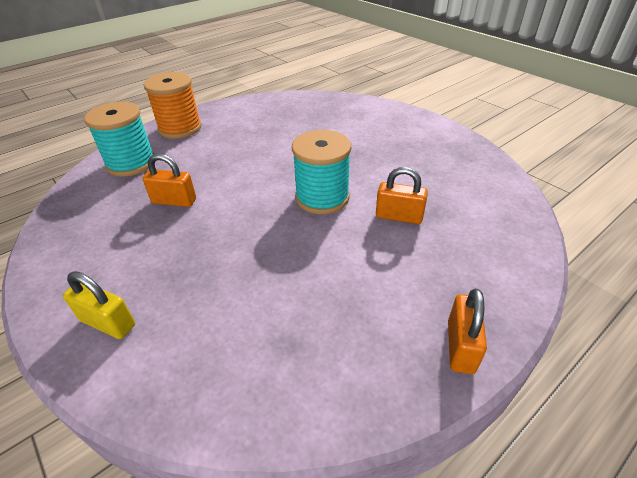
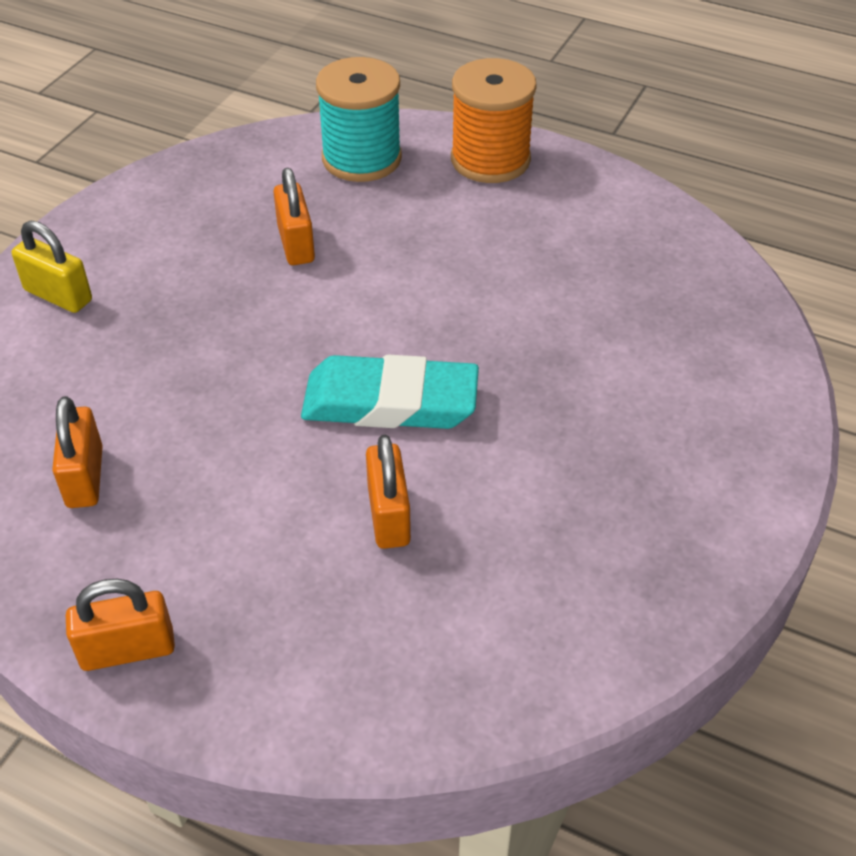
camera: 65 degrees right, 5 degrees up
yellow padlock [63,271,135,339] -> yellow padlock turned 60 degrees counterclockwise [12,221,92,313]
turquoise spool [292,130,351,214] -> turquoise eraser [301,355,479,429]
none -> orange padlock [52,396,103,508]

